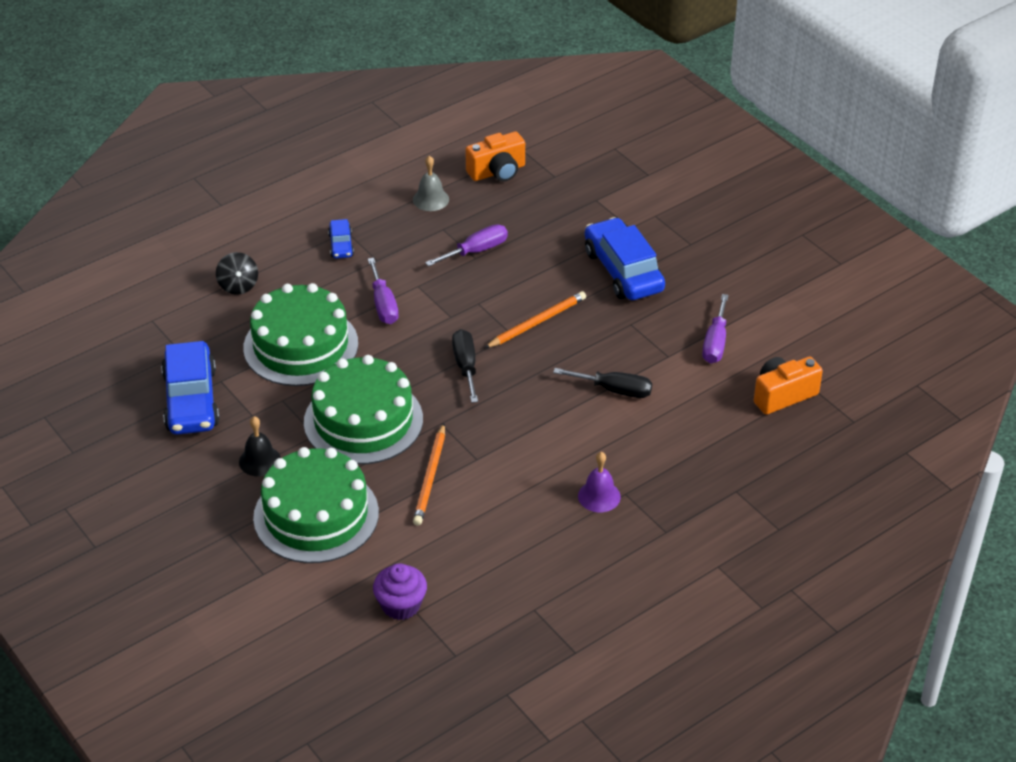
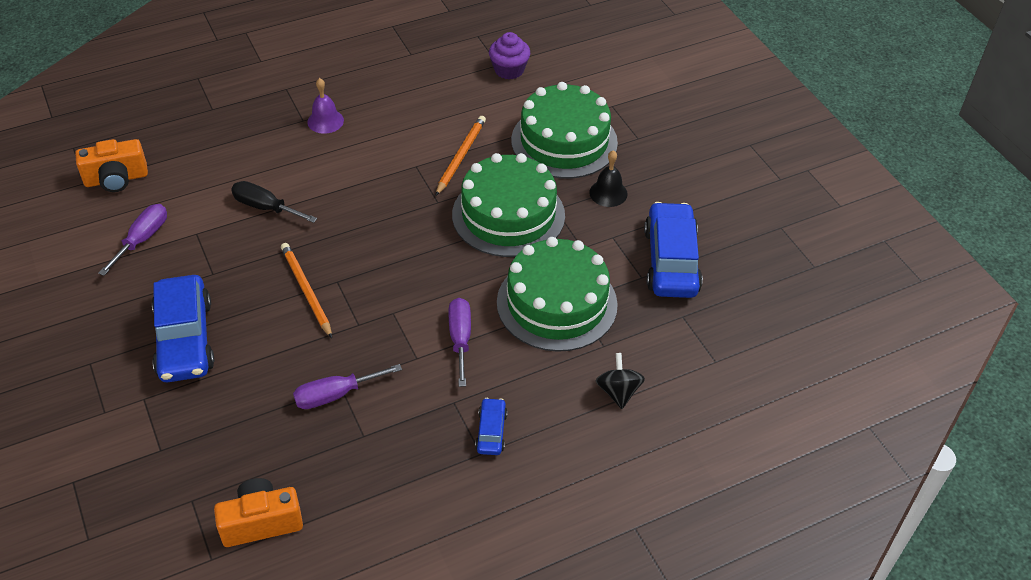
camera: 170 degrees left, 5 degrees up
grey bell [413,156,449,211] -> none
black screwdriver [452,329,478,403] -> none
orange pencil [485,291,586,348] -> orange pencil turned 90 degrees clockwise [281,243,332,338]

